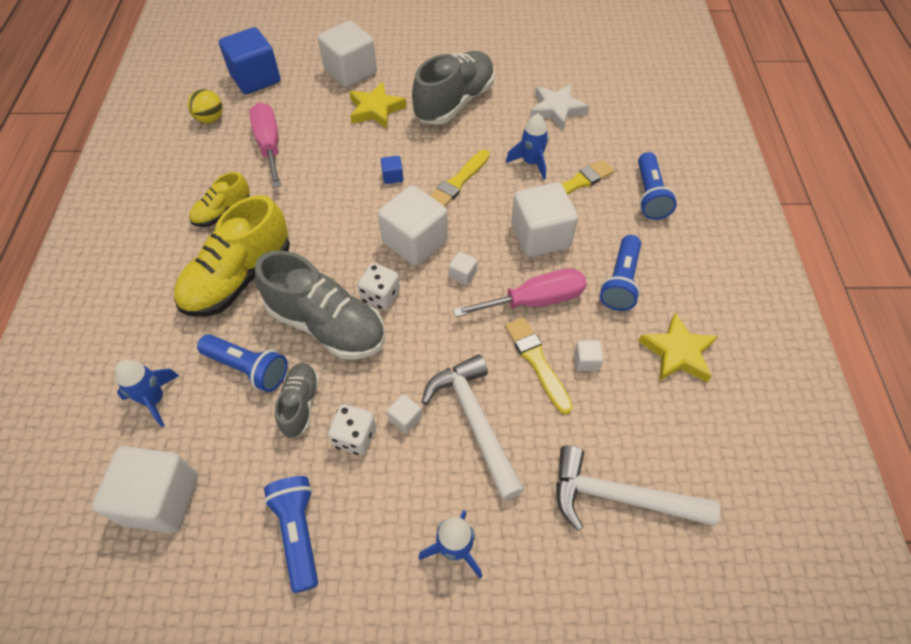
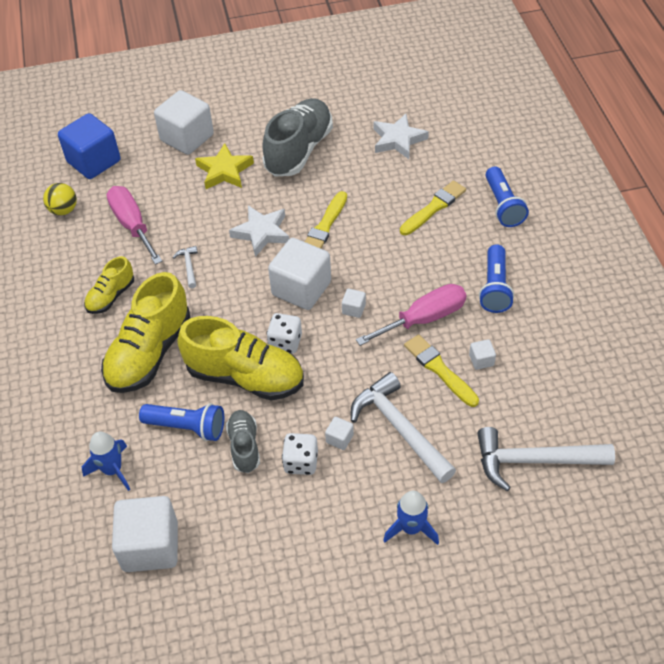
camera: 10 degrees left, 5 degrees down
grey shoe [255,250,385,359] -> yellow shoe [177,316,304,400]
blue flashlight [264,476,318,593] -> none
blue cube [381,156,403,184] -> white star [229,206,289,257]
blue rocket [506,114,549,180] -> none
white cube [511,182,578,257] -> none
yellow star [638,313,718,382] -> none
none -> white hammer [173,246,198,288]

